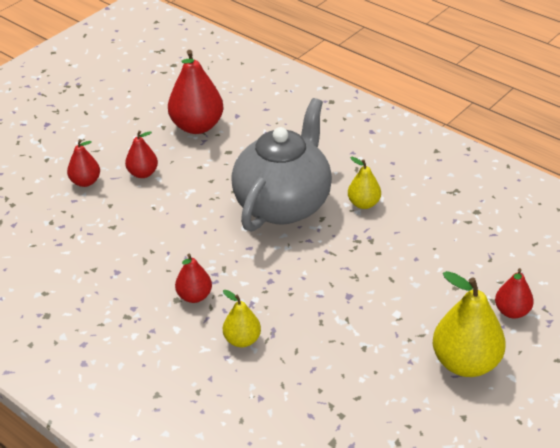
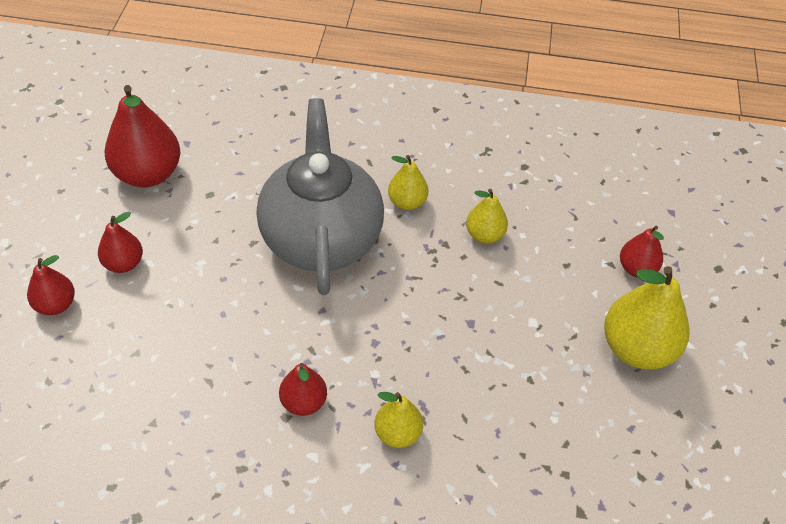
camera: 35 degrees left, 10 degrees up
none -> yellow pear [466,189,508,243]

